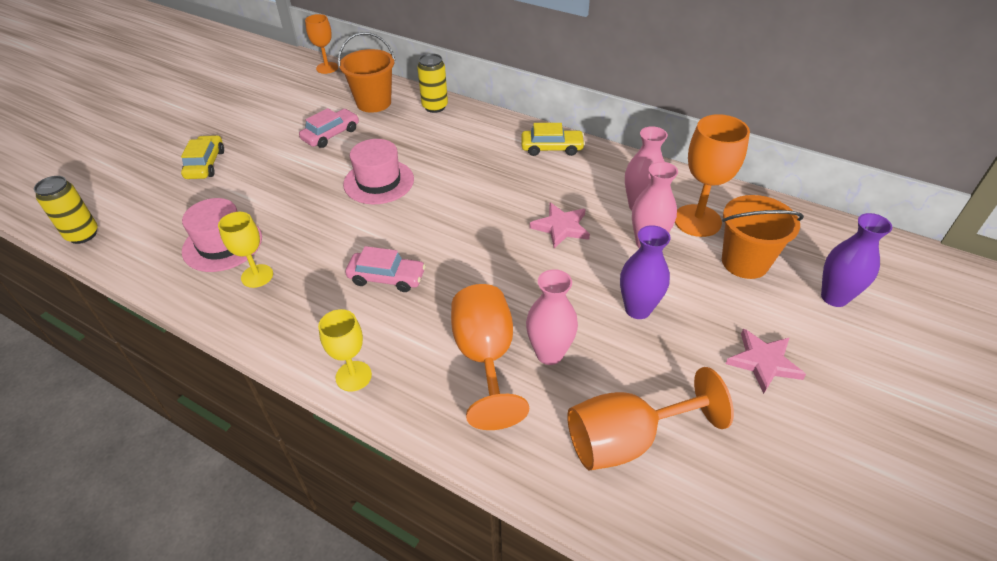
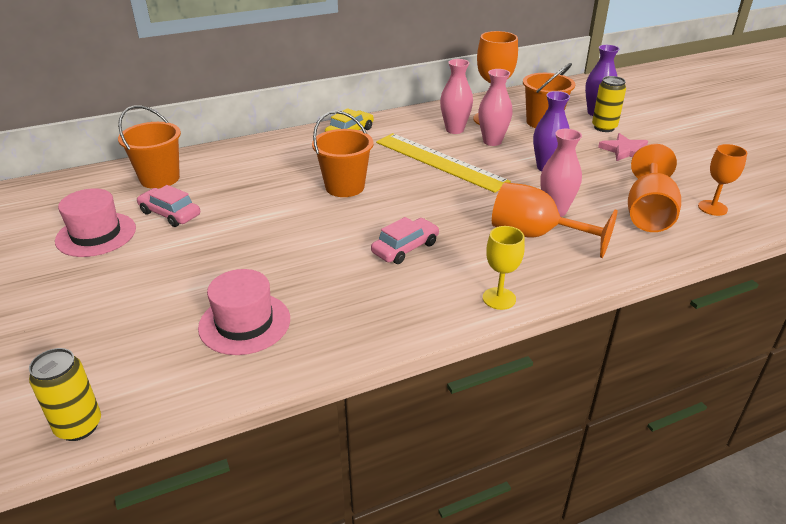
camera: 55 degrees left, 10 degrees down
yellow car [181,135,224,179] -> none
yellow goblet [218,212,273,288] -> none
pink car [299,108,359,148] -> pink car turned 45 degrees counterclockwise [137,185,200,227]
orange goblet [305,14,338,74] -> orange goblet moved to [698,144,747,216]
pink hat [343,139,414,204] -> pink hat moved to [55,188,136,257]
yellow can [417,53,448,113] -> yellow can moved to [592,76,626,132]
pink star [530,203,590,248] -> yellow ruler [376,133,511,193]
none -> orange bucket [312,111,373,197]

